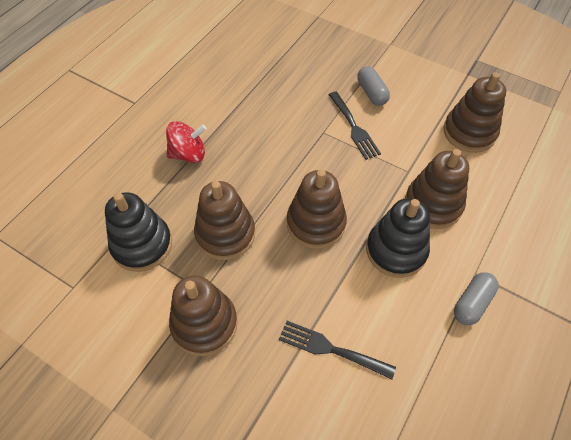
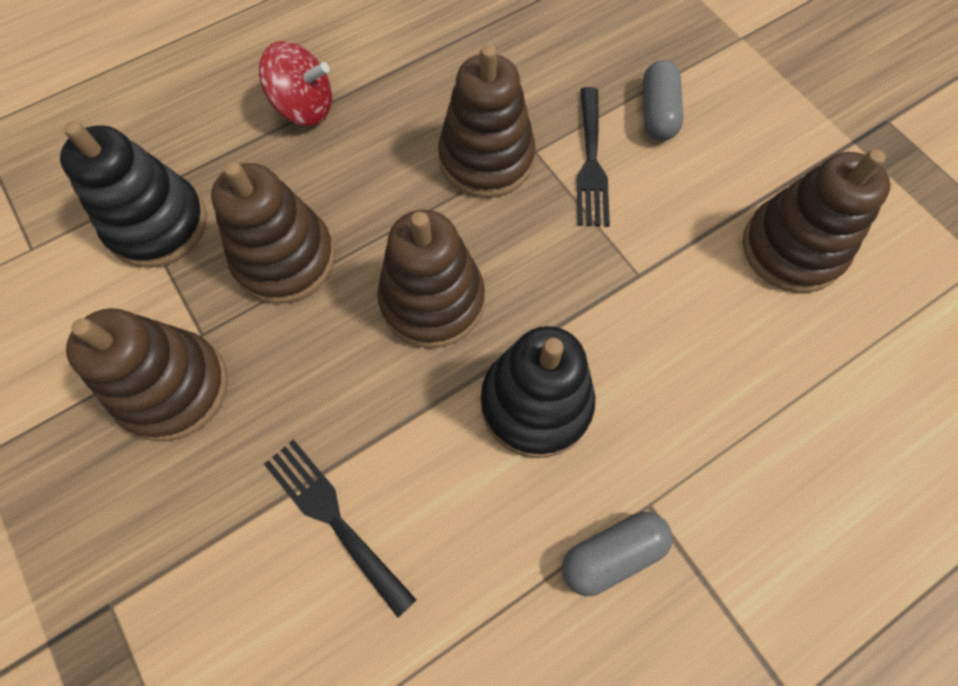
camera: 25 degrees right, 10 degrees up
brown stacking toy [405,149,469,229] -> brown stacking toy moved to [438,45,536,198]

